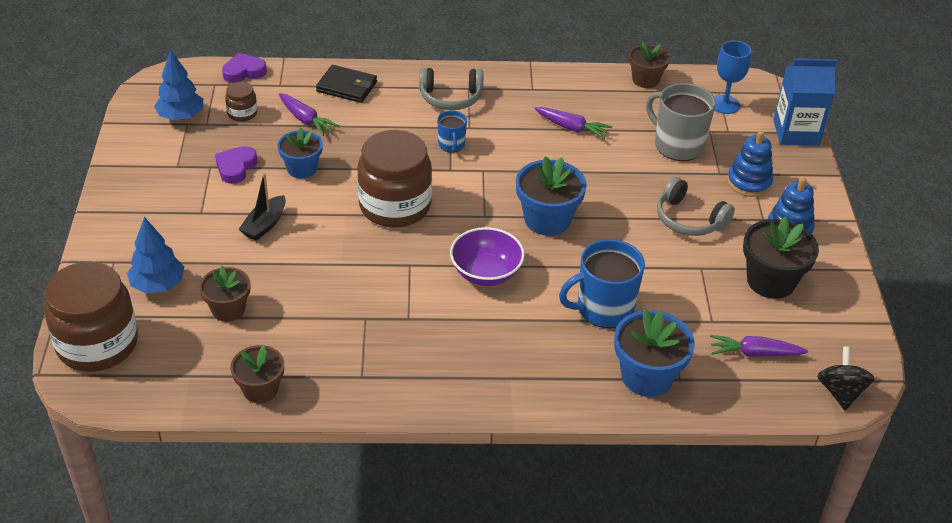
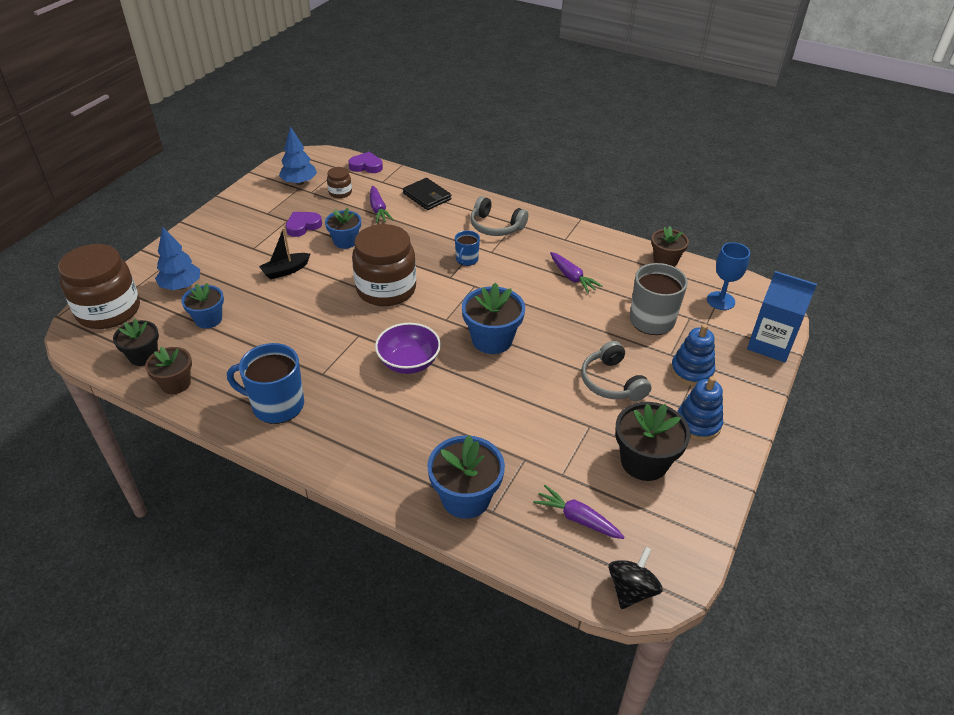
camera: 30 degrees right, 0 degrees up
brown flower pot [199,266,250,322] -> blue flower pot [181,283,224,328]
blue mug [559,239,645,328] -> blue mug moved to [227,343,304,424]
none -> black flower pot [113,319,159,366]

